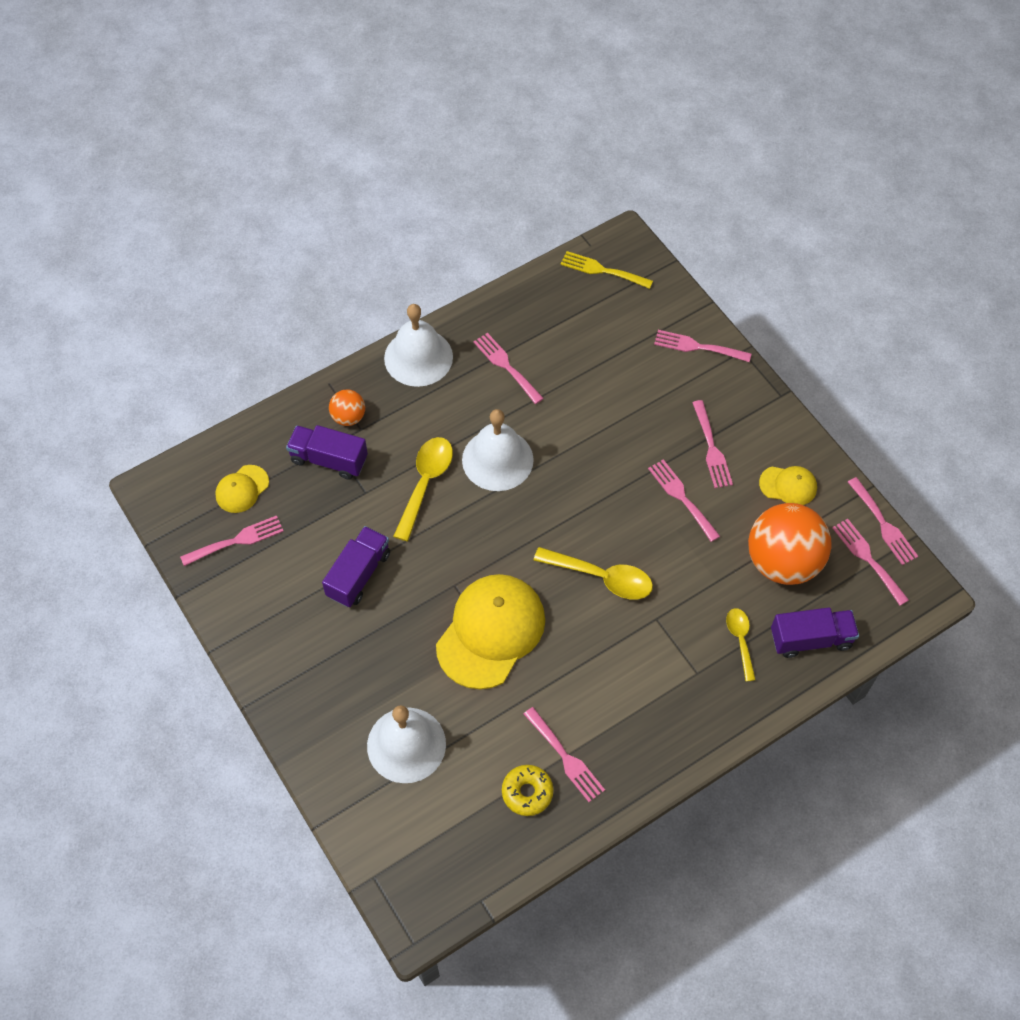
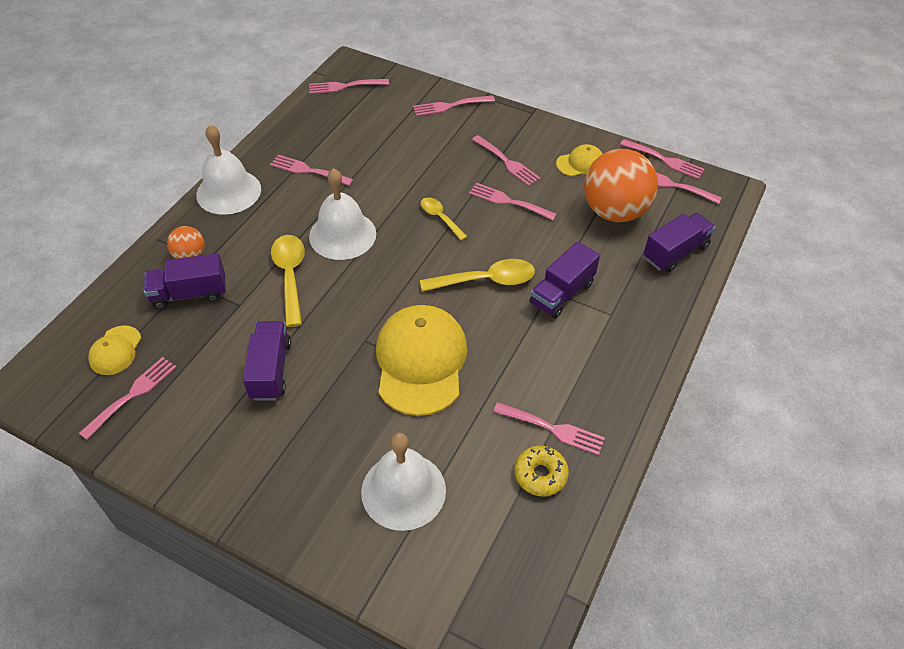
camera: 30 degrees left, 10 degrees down
yellow fork [561,251,653,289] -> pink fork [309,79,389,94]
yellow spoon [726,608,756,682] -> yellow spoon moved to [421,197,468,241]
none -> purple truck [530,241,600,319]

